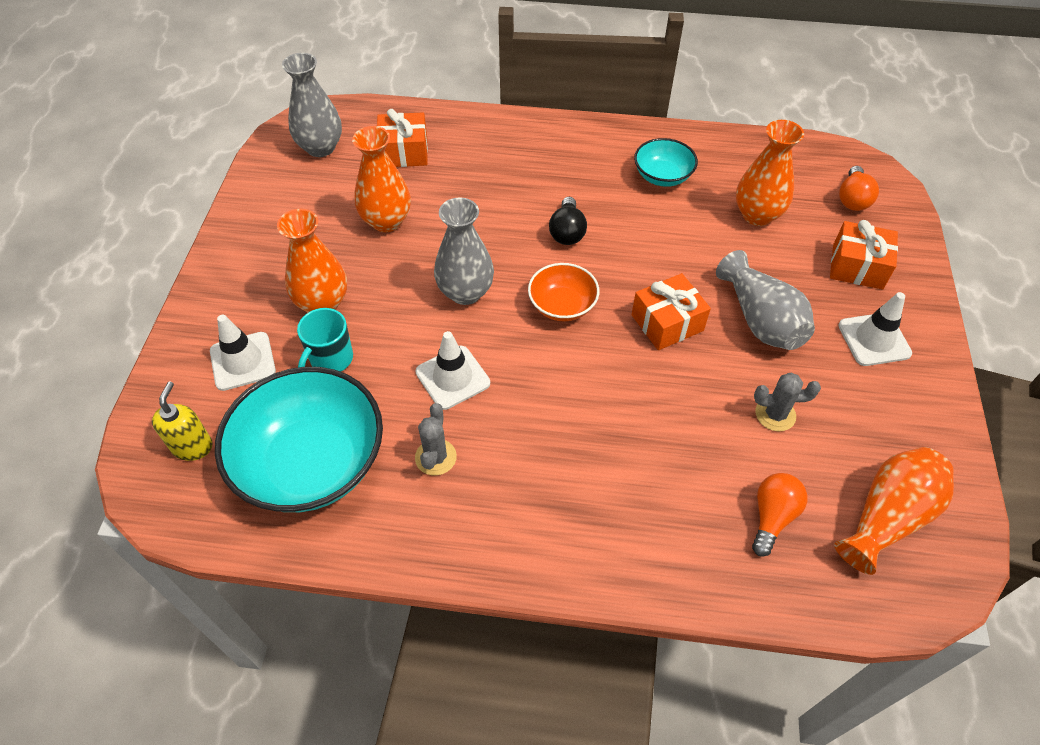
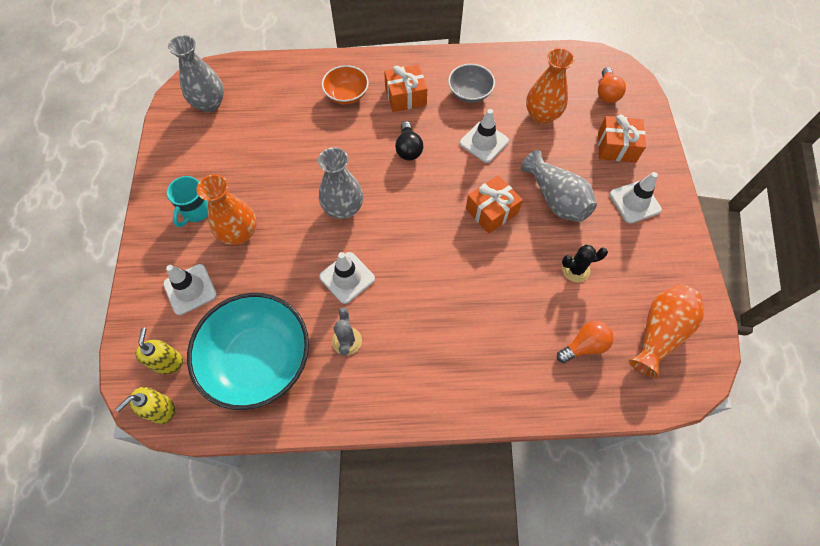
camera: 10 degrees left, 10 degrees up
turquoise mug [297,308,353,372] -> turquoise mug moved to [167,176,208,227]
orange vase [352,126,411,232] -> none
orange gift [377,109,428,167] -> orange gift moved to [384,64,427,112]
orange bowl [528,263,599,321] -> orange bowl moved to [322,65,369,105]
turquoise bowl [634,138,698,187] -> grey bowl [448,64,495,103]
orange light bulb [752,473,808,557] -> orange light bulb turned 45 degrees clockwise [557,321,614,363]
grey cactus [754,373,821,431] -> black cactus [562,245,608,282]
none -> yellow soap dispenser [116,387,175,424]
none -> white traffic cone [460,109,509,163]

